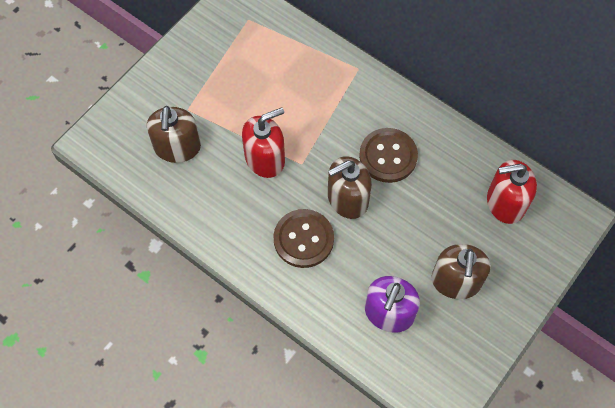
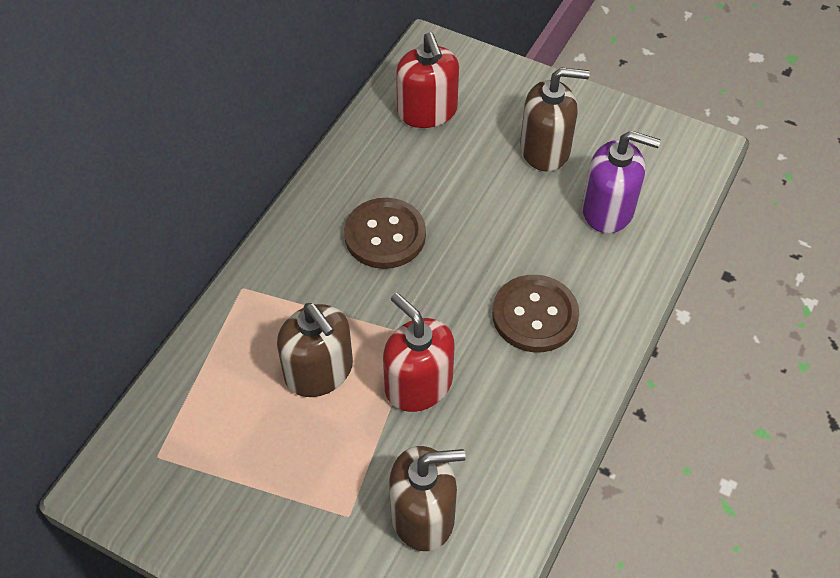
camera: 100 degrees left, 10 degrees down
brown soap dispenser [328,156,372,219] -> brown soap dispenser moved to [277,303,353,397]

